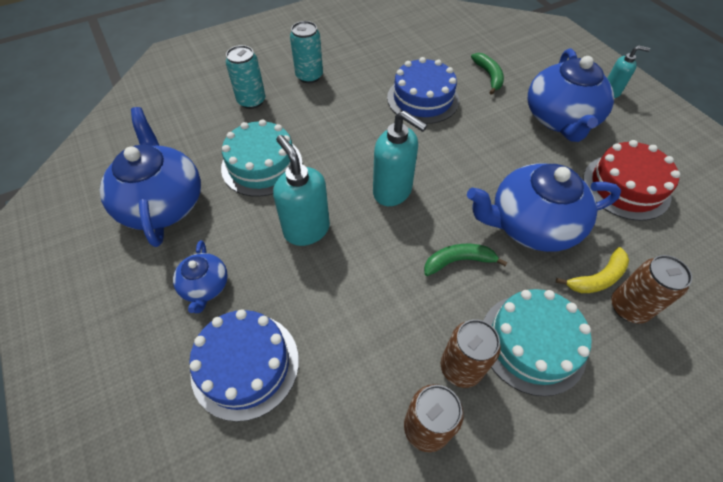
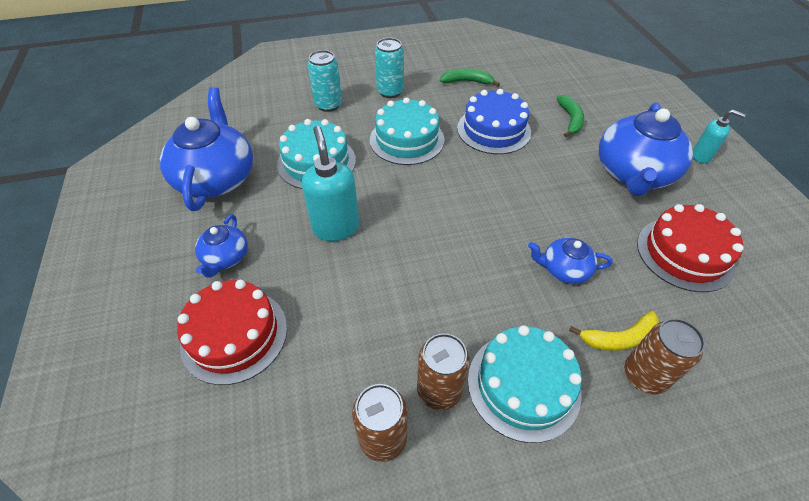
camera: 15 degrees right, 5 degrees down
blue cake [189,309,299,422] -> red cake [177,280,287,385]
turquoise soap dispenser [373,110,427,206] -> none
green banana [424,244,508,276] -> green banana moved to [440,68,500,86]
blue teapot [467,163,621,252] -> blue teapot [528,238,613,284], size x0.51
none -> turquoise cake [370,97,444,165]

